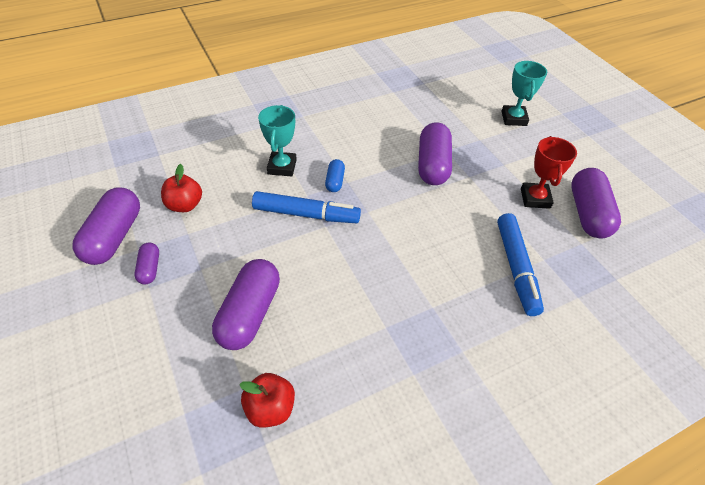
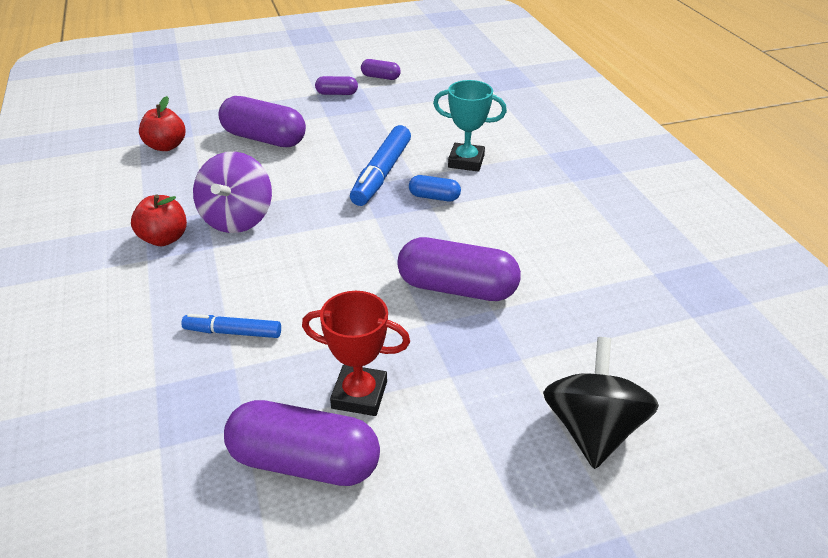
camera: 100 degrees right, 10 degrees down
purple capsule [73,187,140,265] -> purple capsule [361,59,401,80], size x0.50
red apple [161,164,202,212] -> red apple moved to [131,195,187,246]
blue marker [497,213,544,316] -> blue marker [181,314,281,338], size x0.59
turquoise trophy [502,61,547,126] -> black spinning top [543,337,659,469]
none -> purple spinning top [193,152,272,233]

